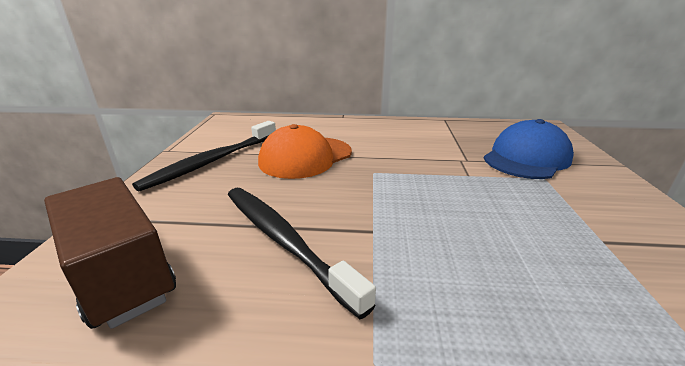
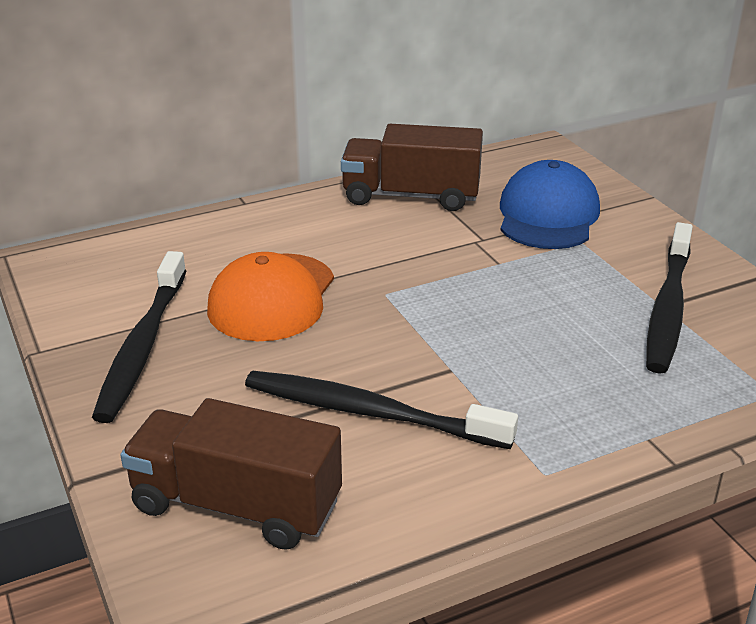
camera: 30 degrees left, 5 degrees up
none -> brown truck [341,124,483,211]
none -> black toothbrush [646,222,693,374]

